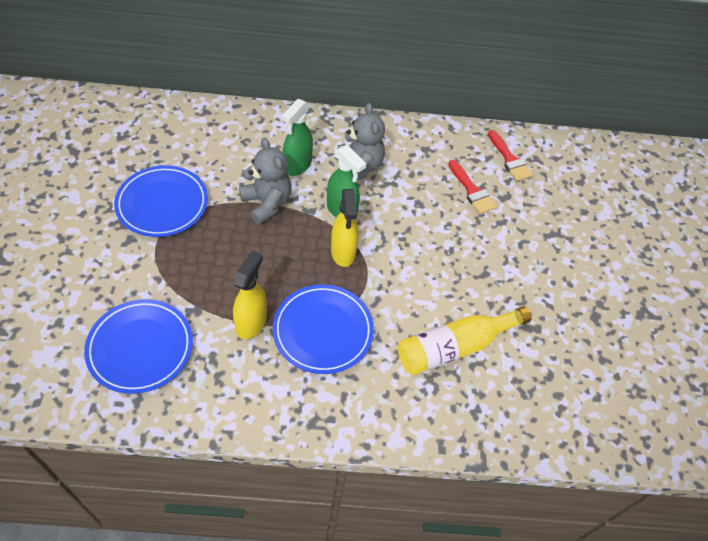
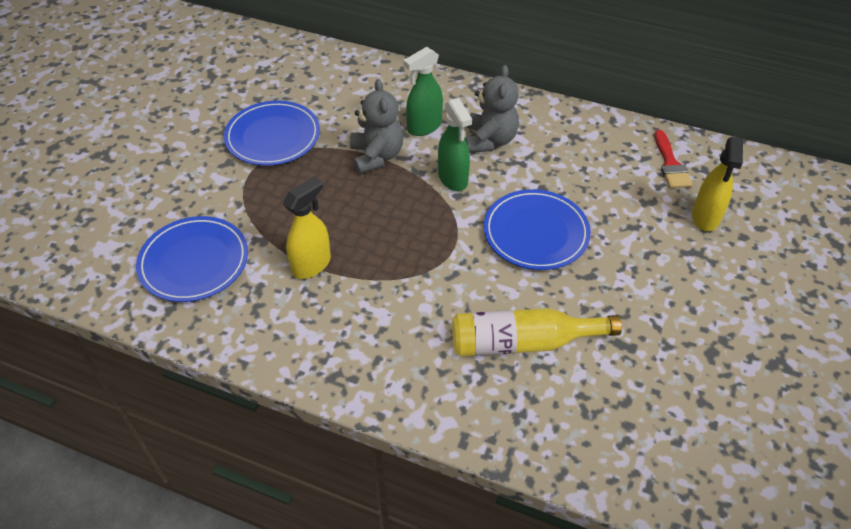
camera: 25 degrees right, 5 degrees down
blue plate [273,284,374,374] -> blue plate moved to [484,189,591,270]
yellow spray bottle [331,189,358,267] -> yellow spray bottle moved to [692,137,743,231]
red brush [448,160,497,214] -> none

